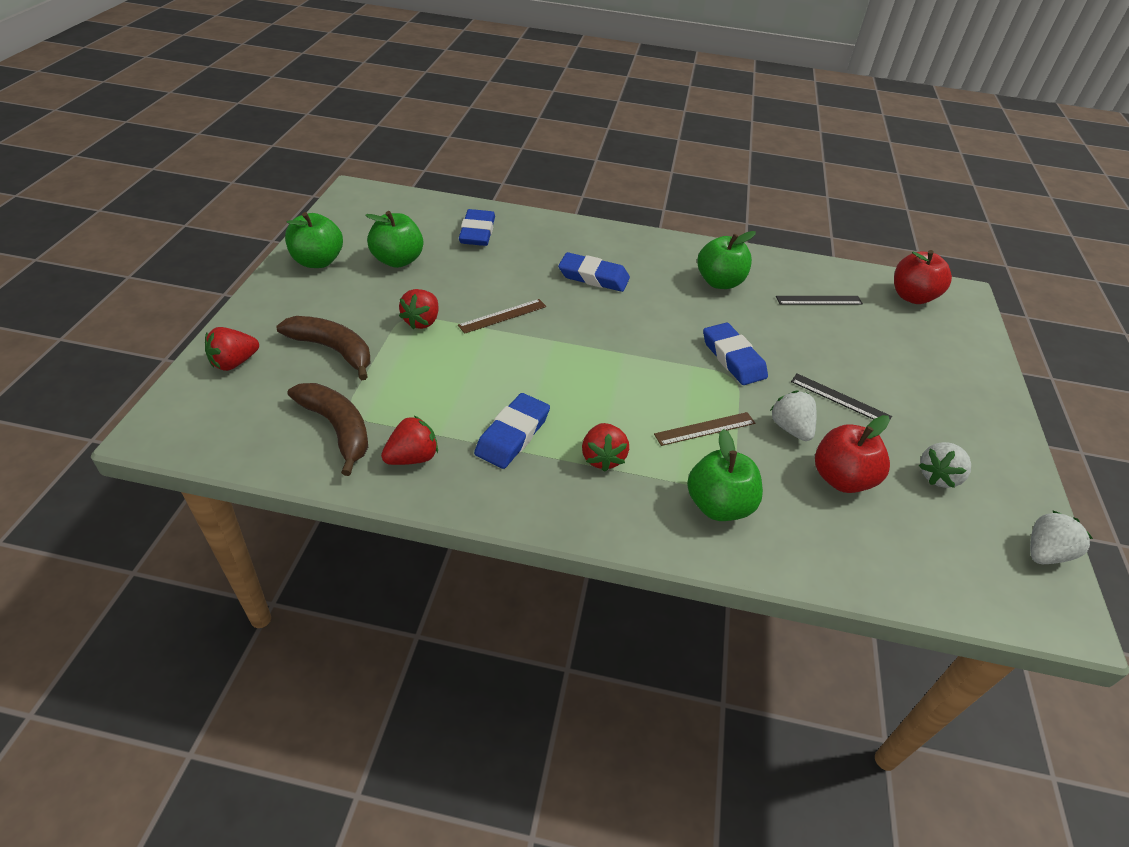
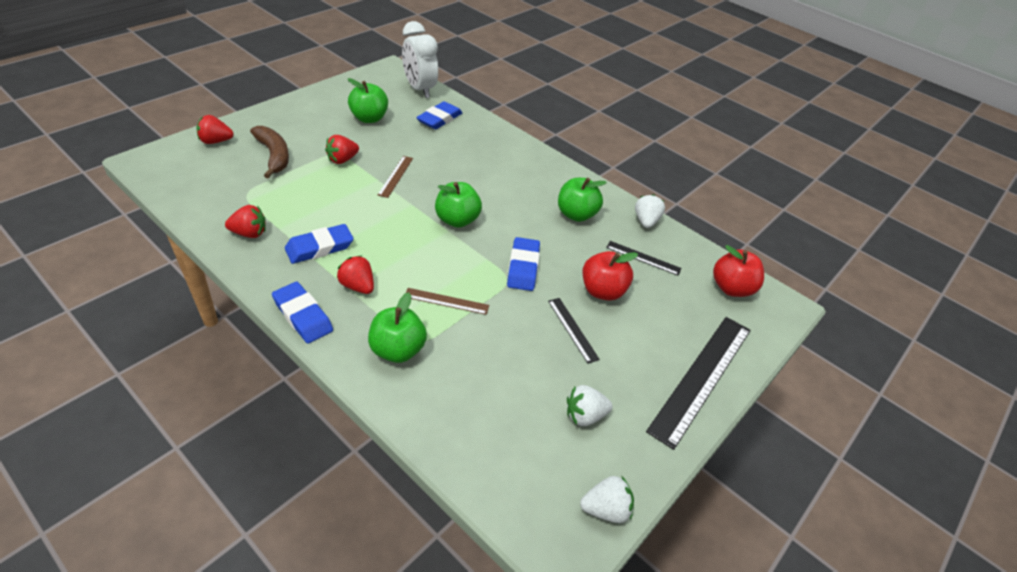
camera: 30 degrees right, 0 degrees up
green apple [285,212,343,268] -> green apple moved to [435,182,482,228]
brown banana [287,383,368,476] -> none
brown ruler [458,299,547,334] -> brown ruler turned 75 degrees counterclockwise [378,156,413,198]
blue eraser [558,252,630,292] -> blue eraser moved to [272,282,333,344]
red strawberry [582,423,629,472] -> red strawberry turned 105 degrees clockwise [337,256,374,294]
white strawberry [770,391,816,441] -> white strawberry moved to [635,194,665,228]
red apple [815,415,890,493] -> red apple moved to [582,251,638,301]
none -> white clock [402,21,438,98]
none -> black ruler [646,317,751,450]

